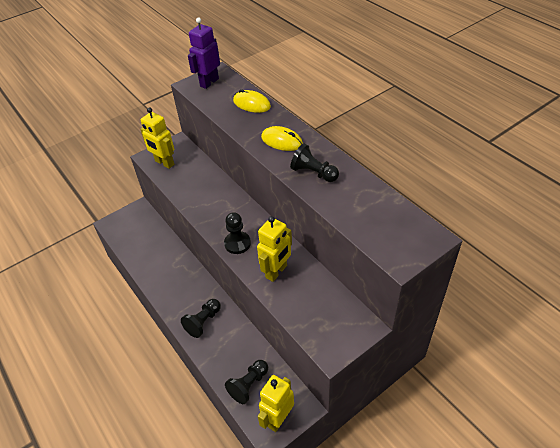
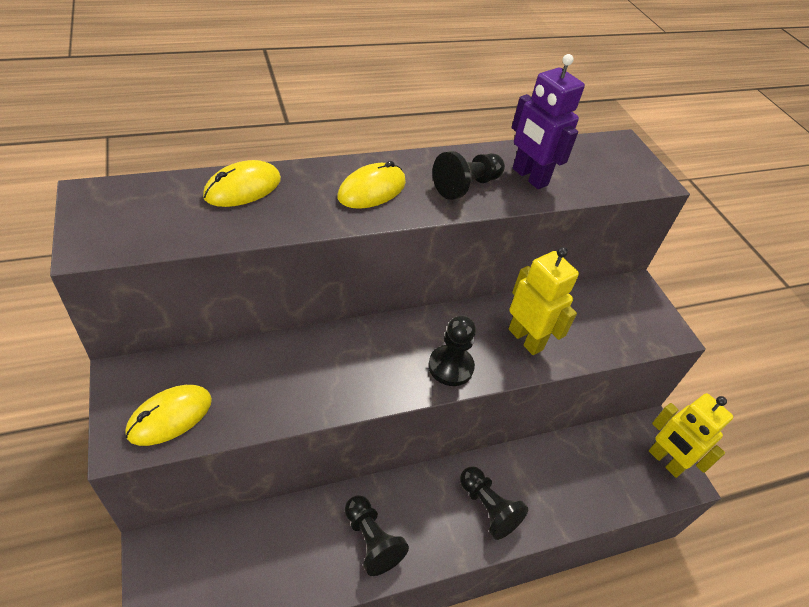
camera: 80 degrees left, 0 degrees up
yellow robot [140,107,174,169] -> yellow mouse [126,385,212,446]
purple robot [188,17,220,89] -> purple robot moved to [512,54,585,189]
black pawn [225,360,268,404] -> black pawn moved to [345,495,409,576]

